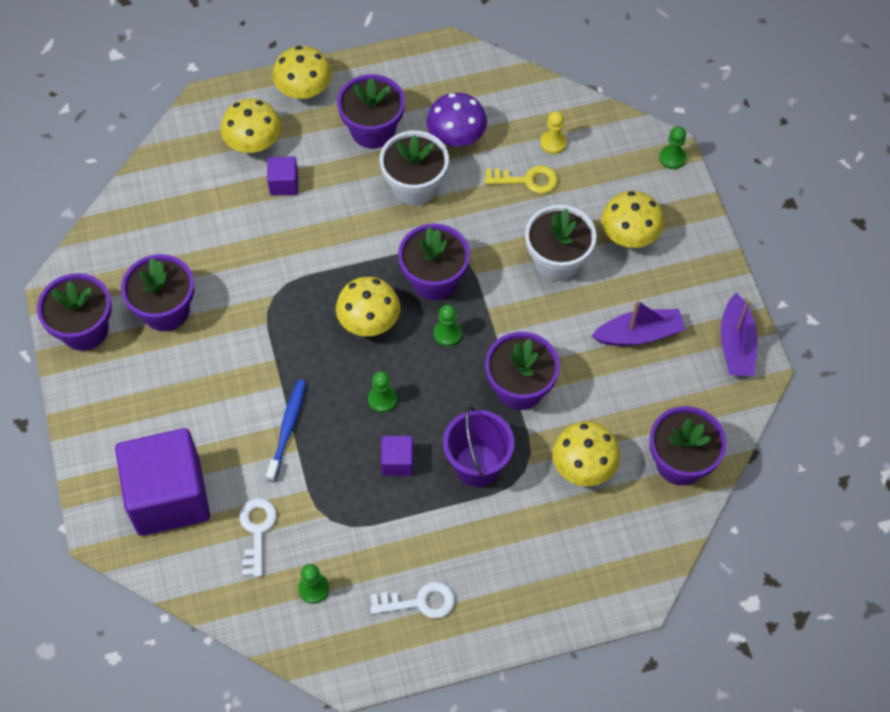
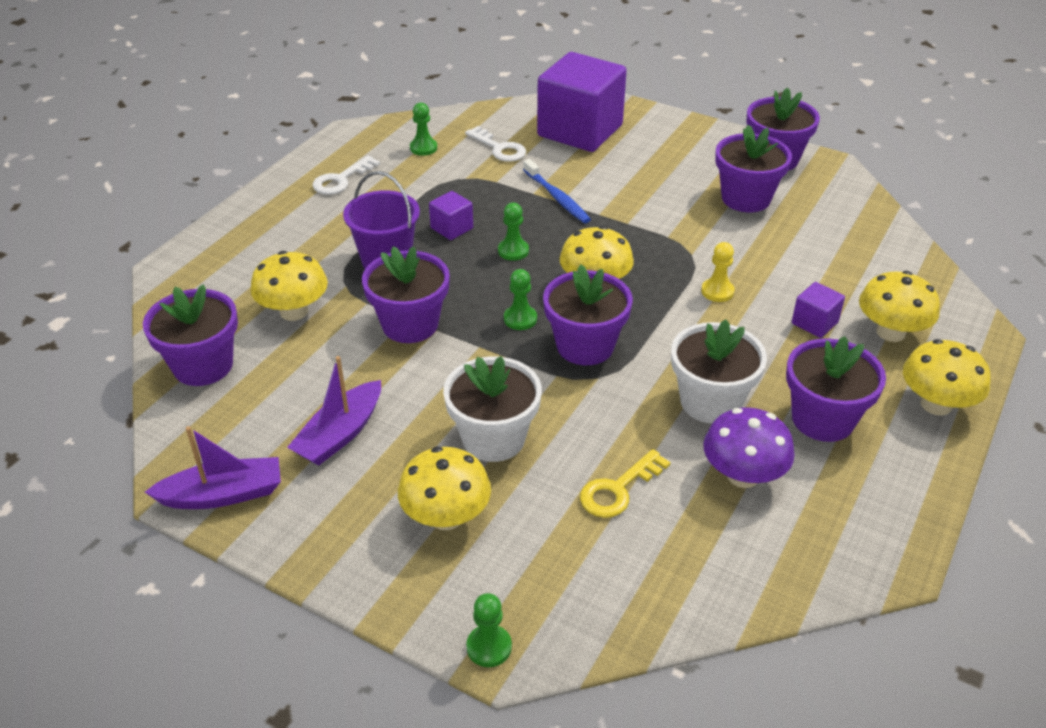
camera: 135 degrees right, 20 degrees down
yellow pawn [540,111,567,154] -> yellow pawn moved to [701,242,735,302]
purple boat [721,293,758,376] -> purple boat turned 120 degrees clockwise [145,426,281,509]

